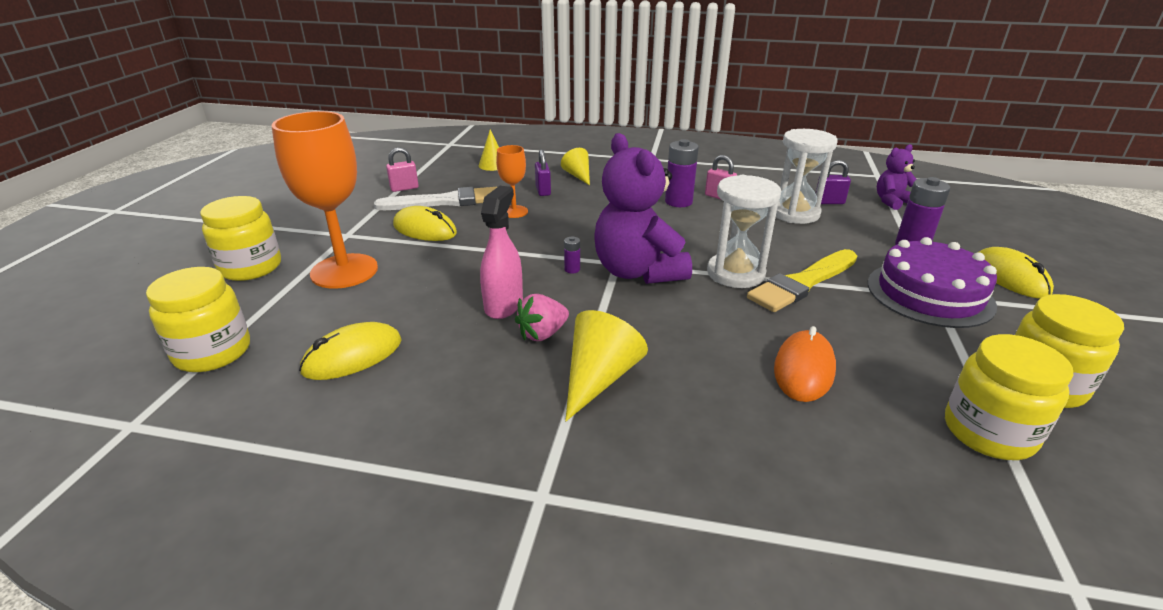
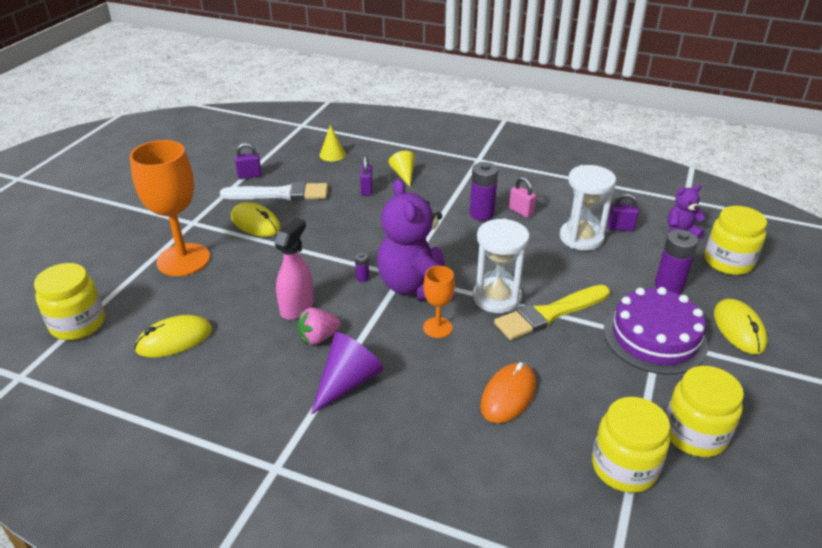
camera: 10 degrees right, 5 degrees up
yellow jar [200,196,281,281] -> yellow jar moved to [705,206,767,275]
pink padlock [386,148,419,192] -> purple padlock [235,143,262,179]
orange goblet [496,145,528,218] -> orange goblet moved to [423,266,455,338]
yellow cone [565,310,648,421] -> purple cone [311,332,384,414]

